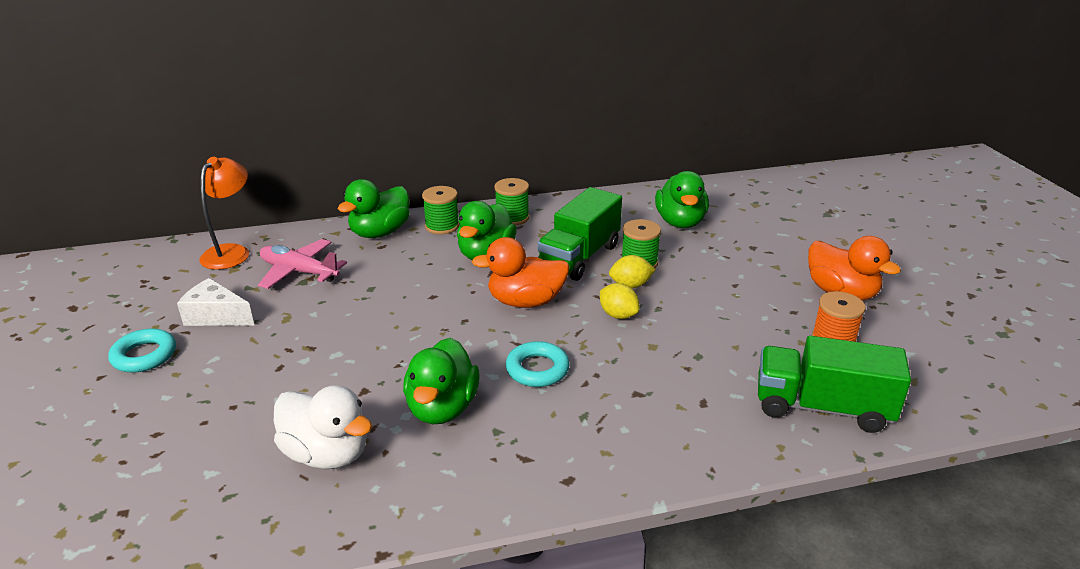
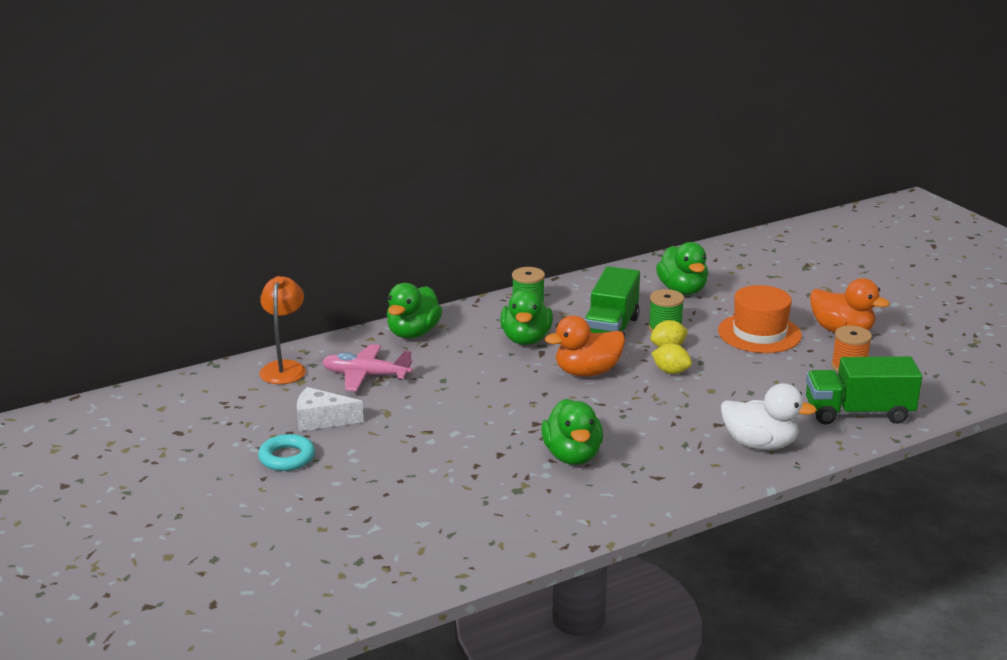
camera: 15 degrees left, 5 degrees down
white duck [274,385,372,469] -> white duck moved to [721,383,817,450]
green spool [422,186,459,234] -> none
turquoise ring [506,341,570,387] -> none
none -> orange hat [718,285,802,353]

